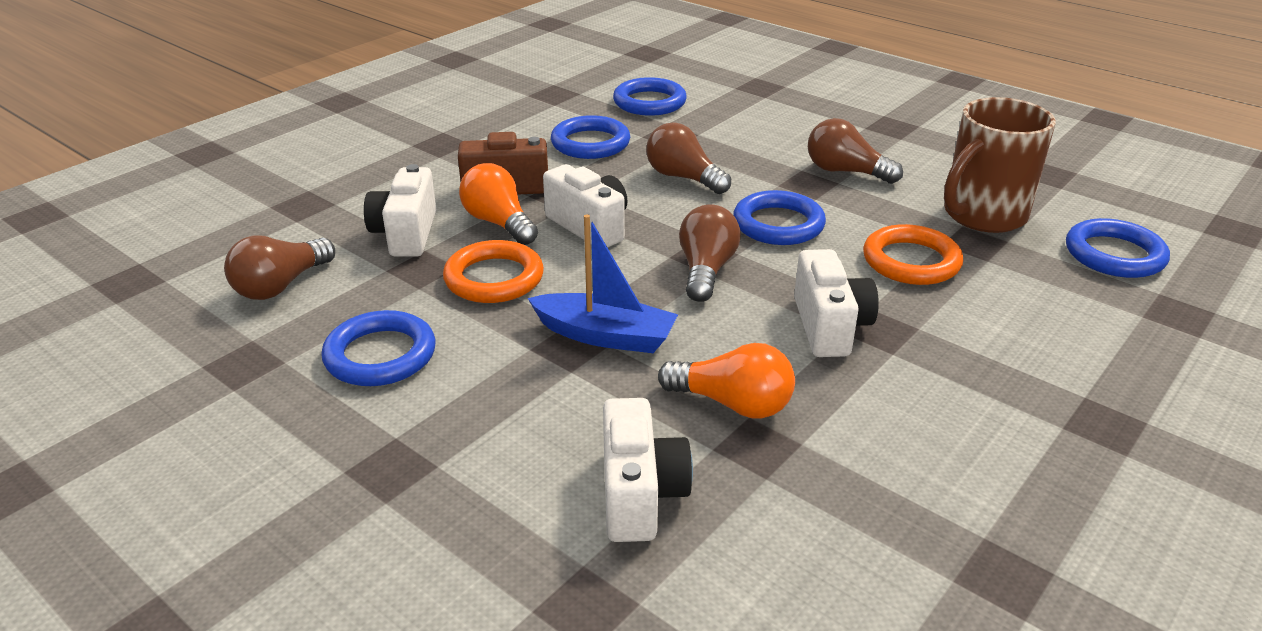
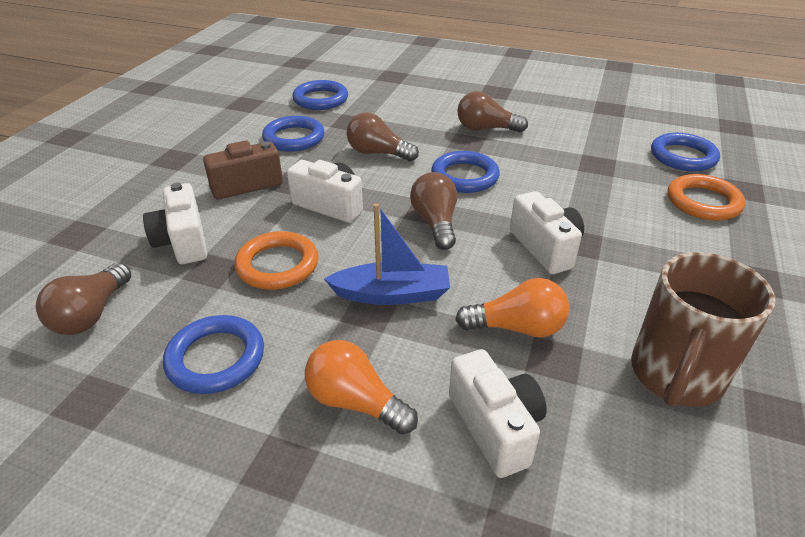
camera: 20 degrees left, 5 degrees up
orange light bulb [459,163,538,245] -> orange light bulb moved to [305,340,418,435]
orange ring [863,224,963,285] -> orange ring moved to [667,174,745,221]
brown mug [944,97,1056,233] -> brown mug moved to [631,252,775,406]

